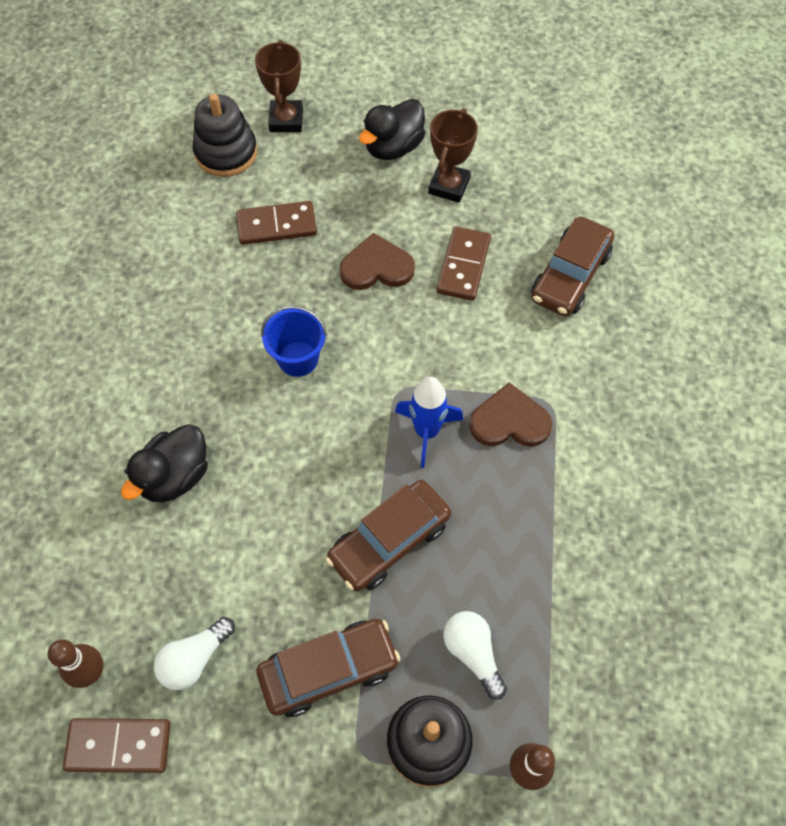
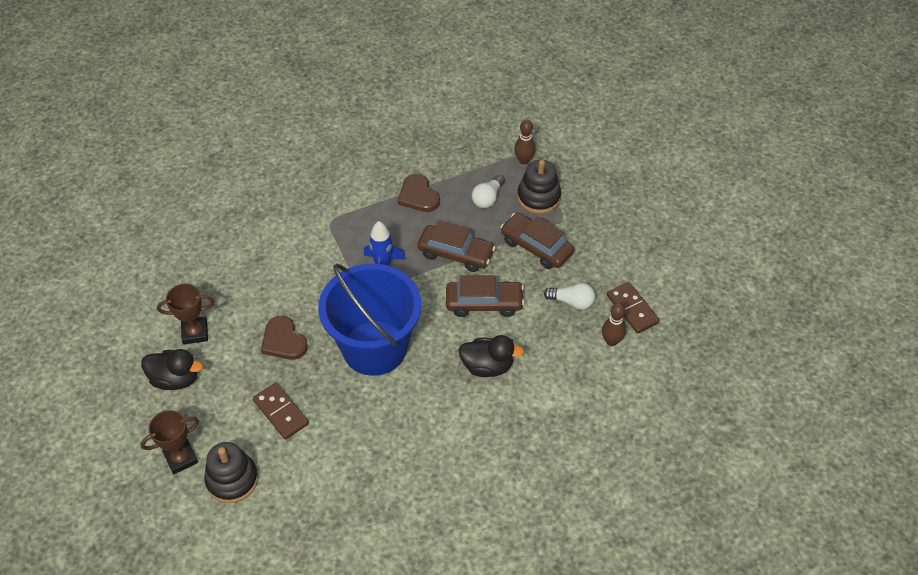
camera: 120 degrees left, 10 degrees down
blue bucket [261,306,327,377] -> blue bucket [318,263,421,376], size x2.36
brown domino [436,227,491,301] -> none
brown heart [469,383,552,447] -> brown heart moved to [398,174,440,212]
brown car [531,217,614,316] -> brown car moved to [446,275,525,317]

